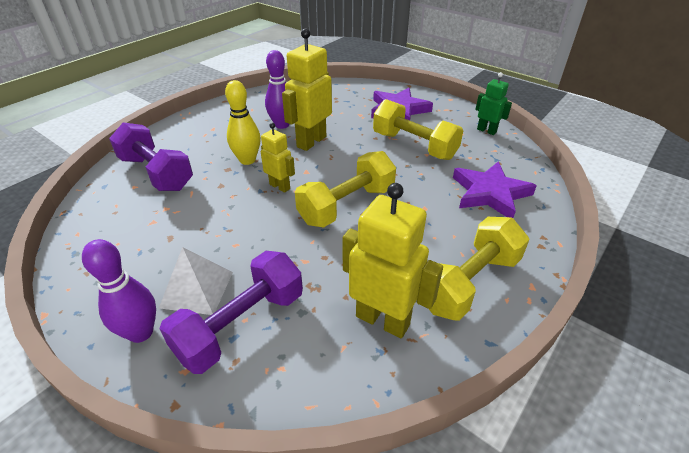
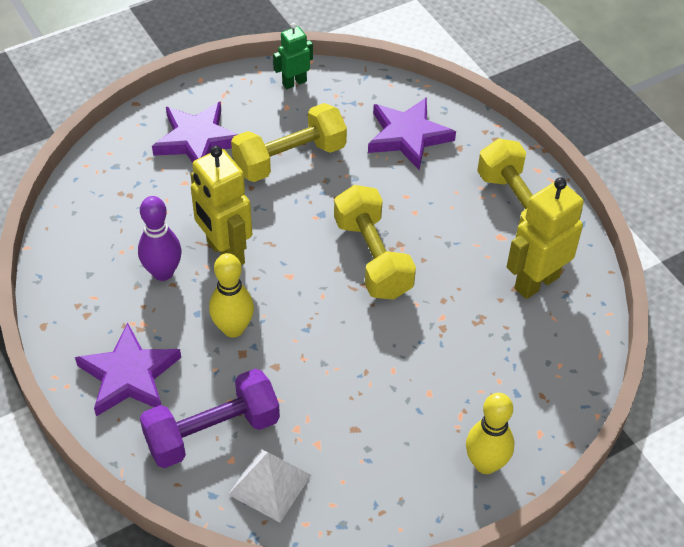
camera: 70 degrees left, 10 degrees up
purple bowling pin [82,239,156,343] -> yellow bowling pin [466,393,515,474]
white pyramid [159,247,233,315] -> white pyramid moved to [228,449,311,522]
purple dumbbell [159,251,303,374] -> none
yellow robot [261,123,295,193] -> none
none -> purple star [75,322,181,417]

